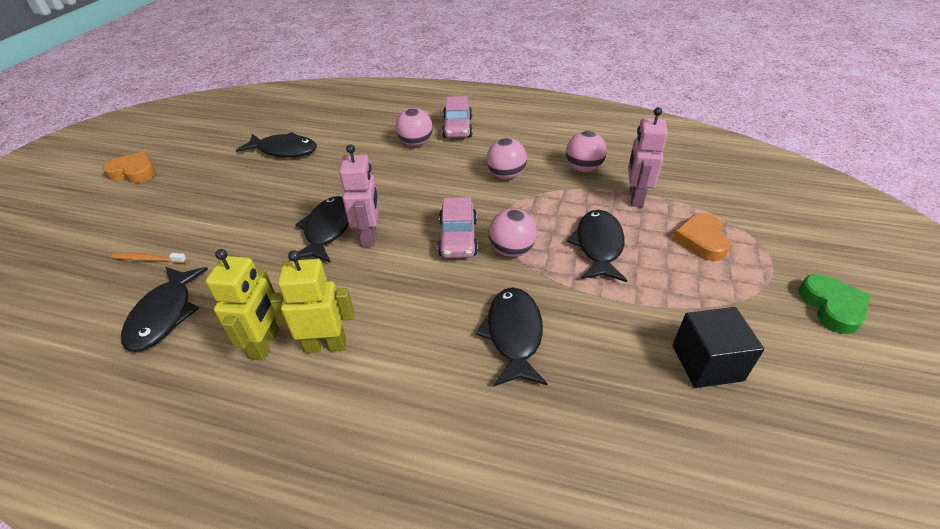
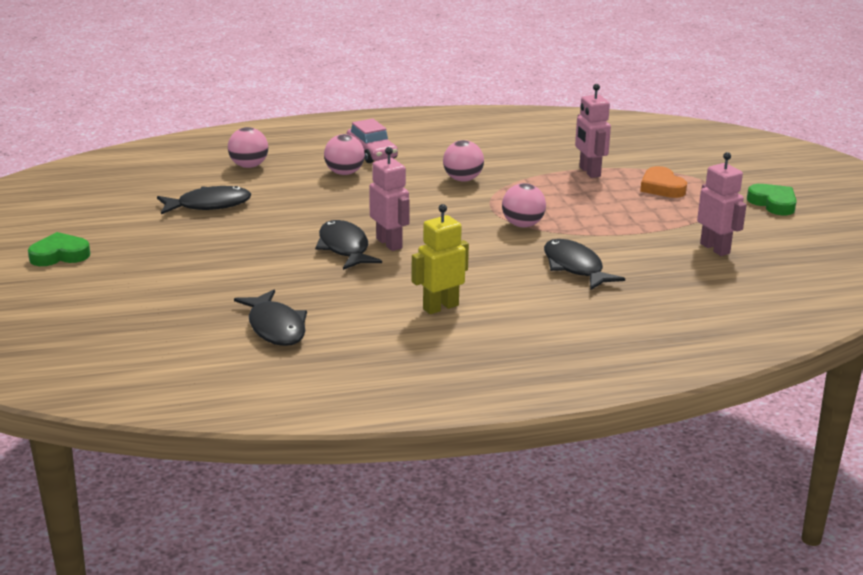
camera: 30 degrees left, 15 degrees down
orange heart [102,151,156,183] -> green heart [28,232,90,266]
orange toothbrush [111,252,187,263] -> none
yellow robot [205,249,279,360] -> none
pink car [438,197,478,258] -> none
pink ball [566,131,607,172] -> pink ball moved to [228,127,268,168]
black fish [567,210,627,282] -> none
black cube [672,307,764,388] -> pink robot [697,152,746,256]

